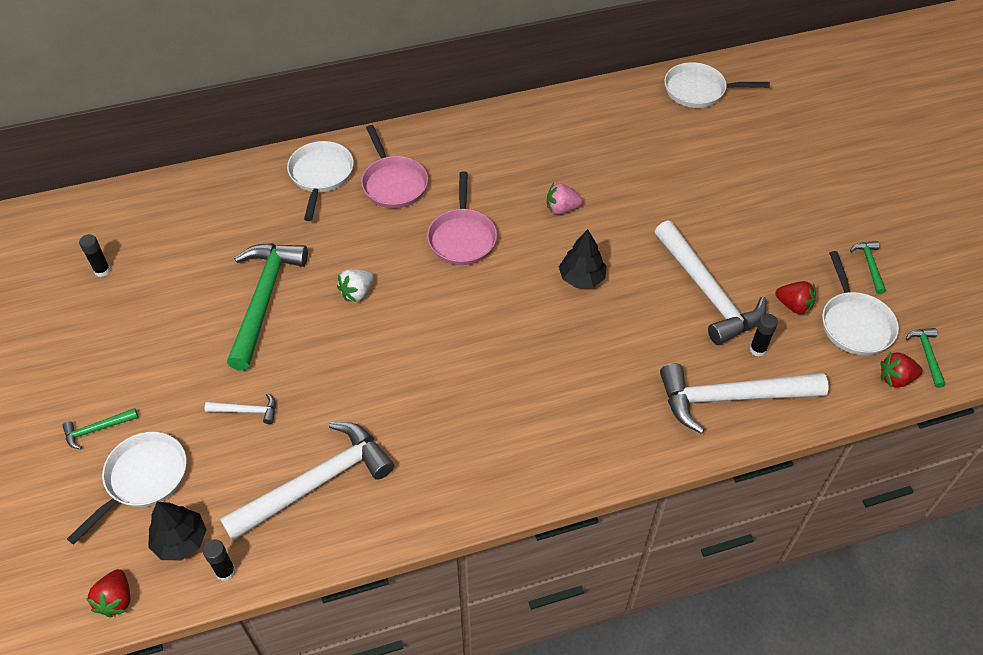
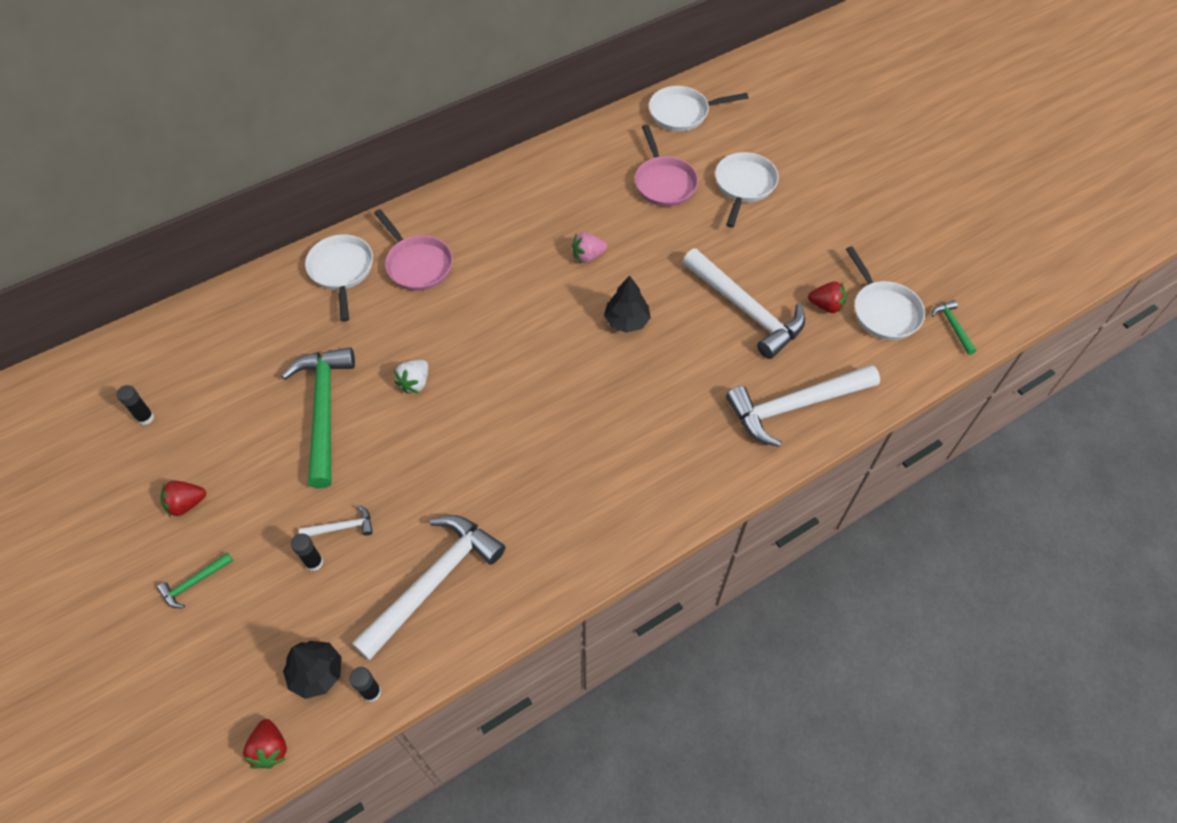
camera: 15 degrees left, 5 degrees up
white pan [67,432,187,544] -> white pan moved to [715,152,779,228]
pink pan [427,172,497,265] -> pink pan moved to [635,124,698,207]
black glue stick [750,314,778,357] -> black glue stick moved to [291,533,323,571]
green hammer [850,241,886,294] -> none
red strawberry [880,352,923,388] -> red strawberry moved to [160,481,206,517]

